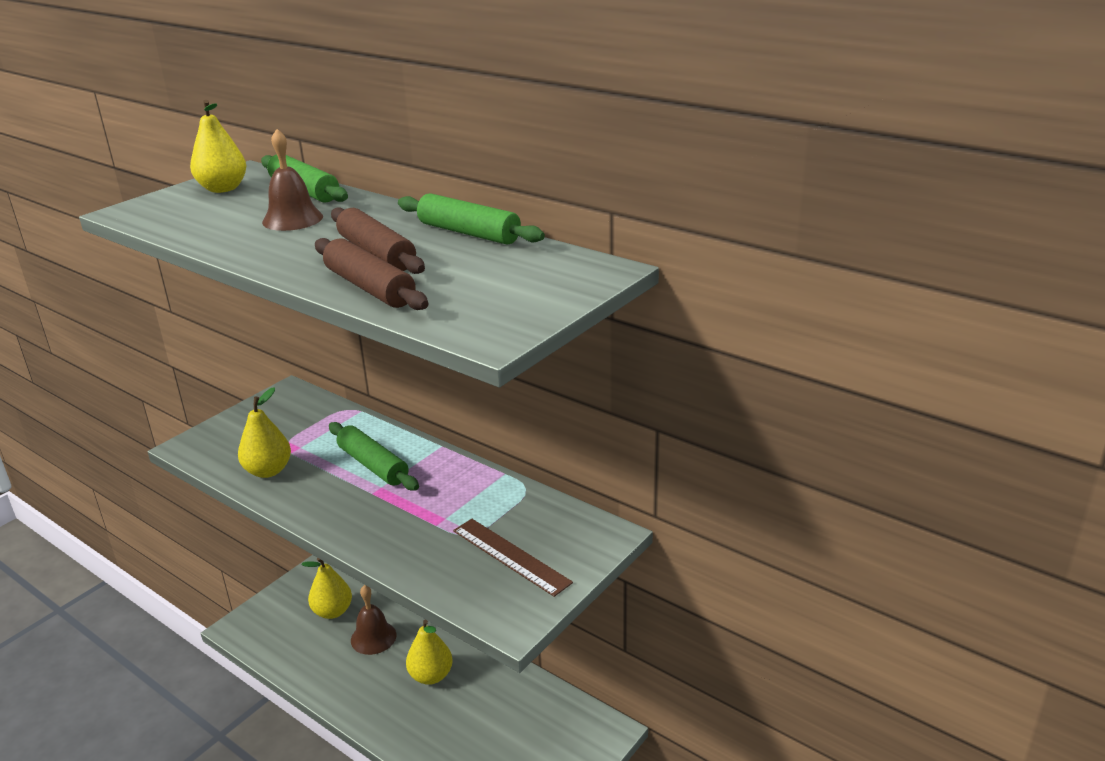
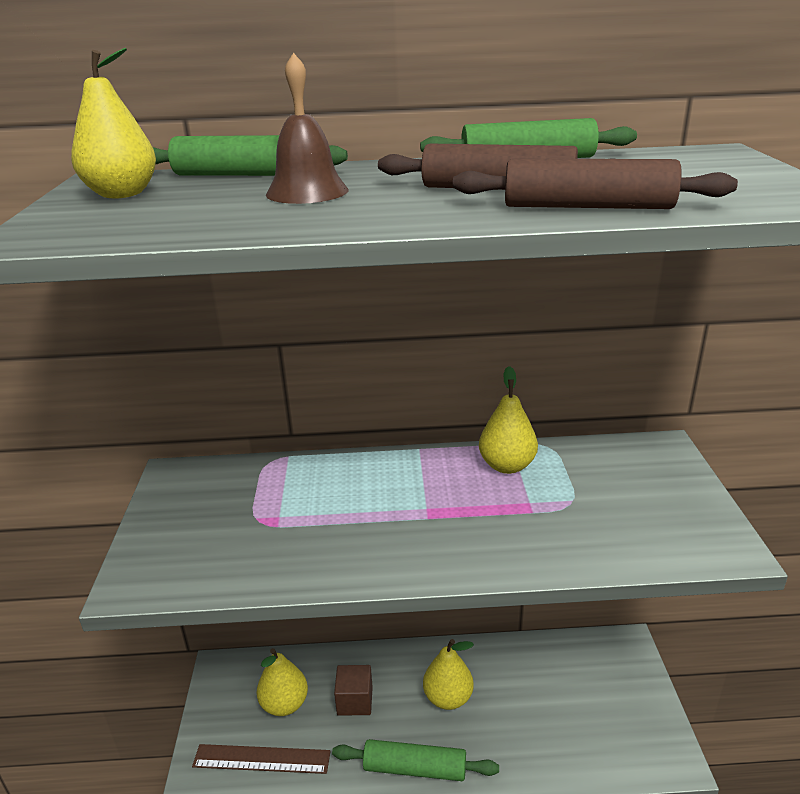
camera: 40 degrees left, 0 degrees up
yellow pear [238,387,291,478] -> yellow pear moved to [479,366,538,474]
green rolling pin [329,422,419,491] -> green rolling pin moved to [332,739,499,781]
brown bell [351,585,396,655] -> brown cube [334,665,373,716]
brown ruler [453,519,573,597] -> brown ruler moved to [192,744,331,774]

